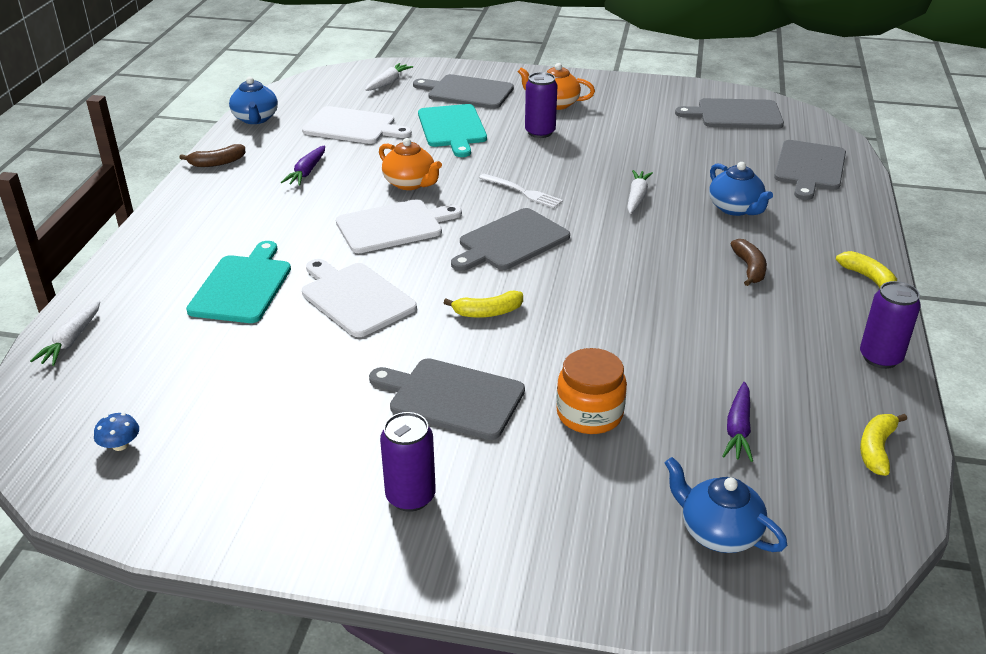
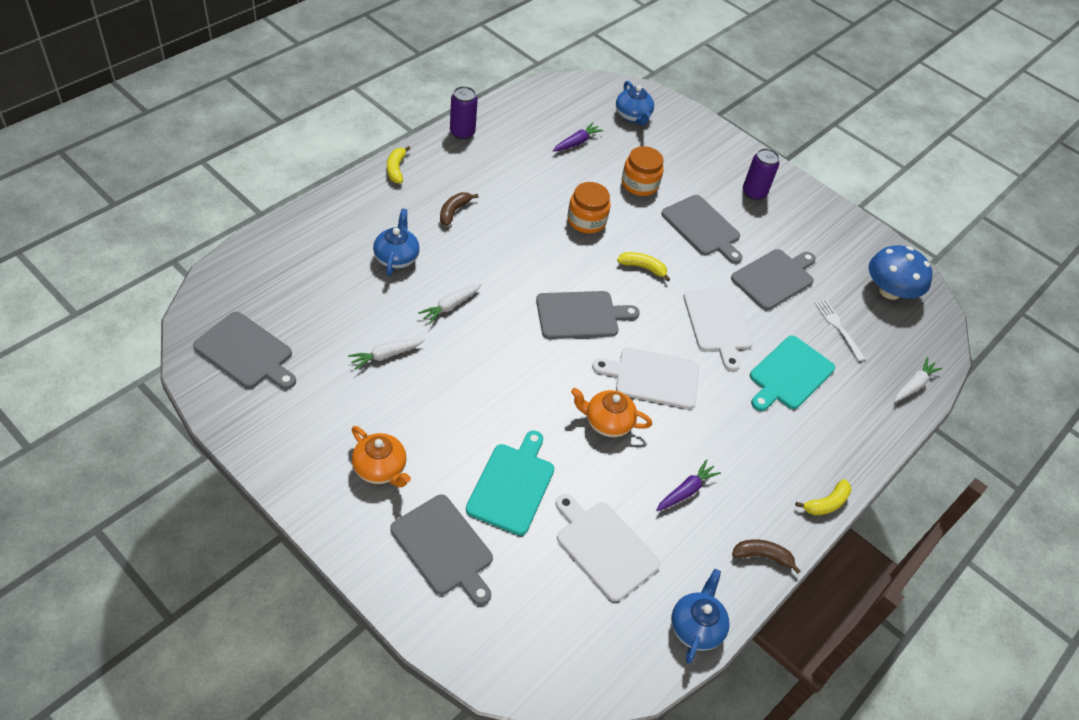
camera: 155 degrees left, 15 degrees up
blue mushroom [94,413,139,451] -> blue mushroom [869,245,933,300], size x2.44
white carrot [365,63,413,91] -> white carrot moved to [348,339,425,370]
orange teapot [379,138,442,190] -> orange teapot turned 60 degrees counterclockwise [571,388,652,437]
white fork [479,174,563,208] -> white fork moved to [815,300,866,361]
purple can [525,72,558,138] -> none
grey cutting board [774,140,846,200] -> grey cutting board moved to [731,249,816,310]
yellow banana [860,414,907,476] -> yellow banana moved to [796,479,851,515]
none -> orange jar [568,182,610,233]

